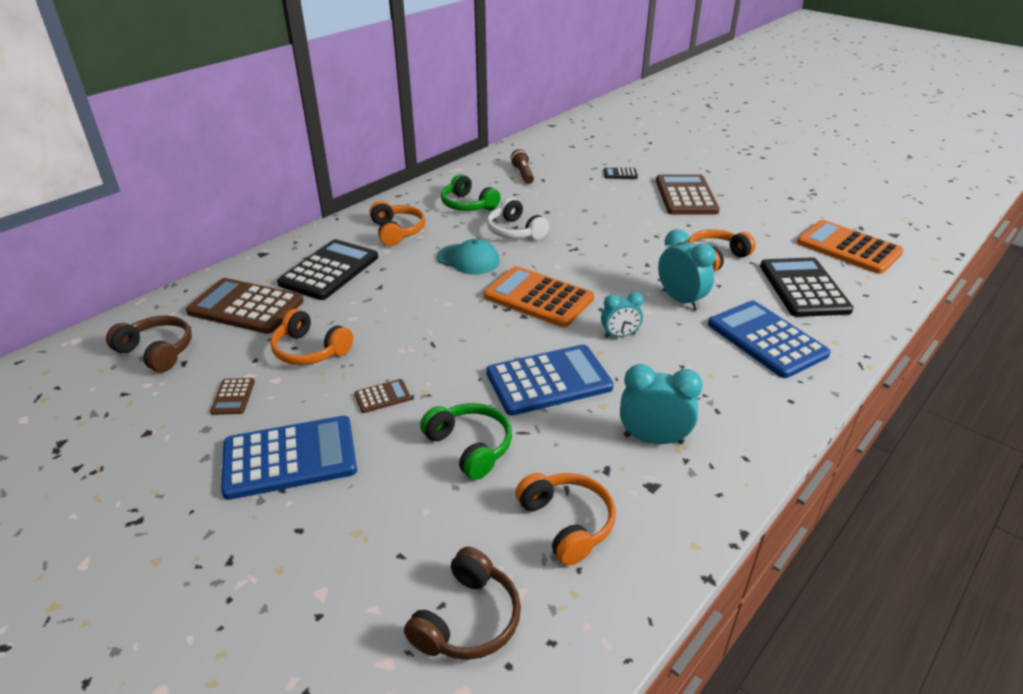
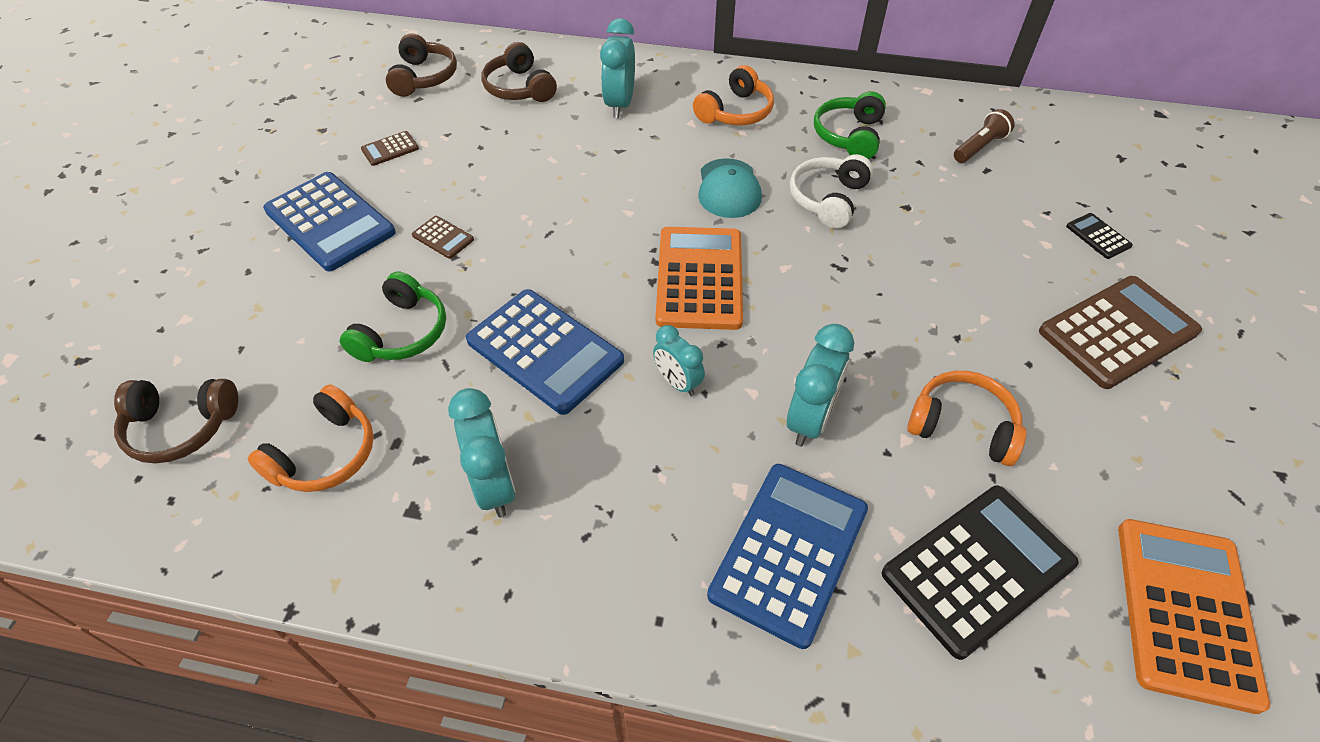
camera: 60 degrees right, 15 degrees up
brown calculator [186,278,304,334] -> brown headphones [481,42,557,102]
orange headphones [270,309,353,365] -> none
black calculator [277,239,378,300] -> turquoise clock [600,18,635,118]

